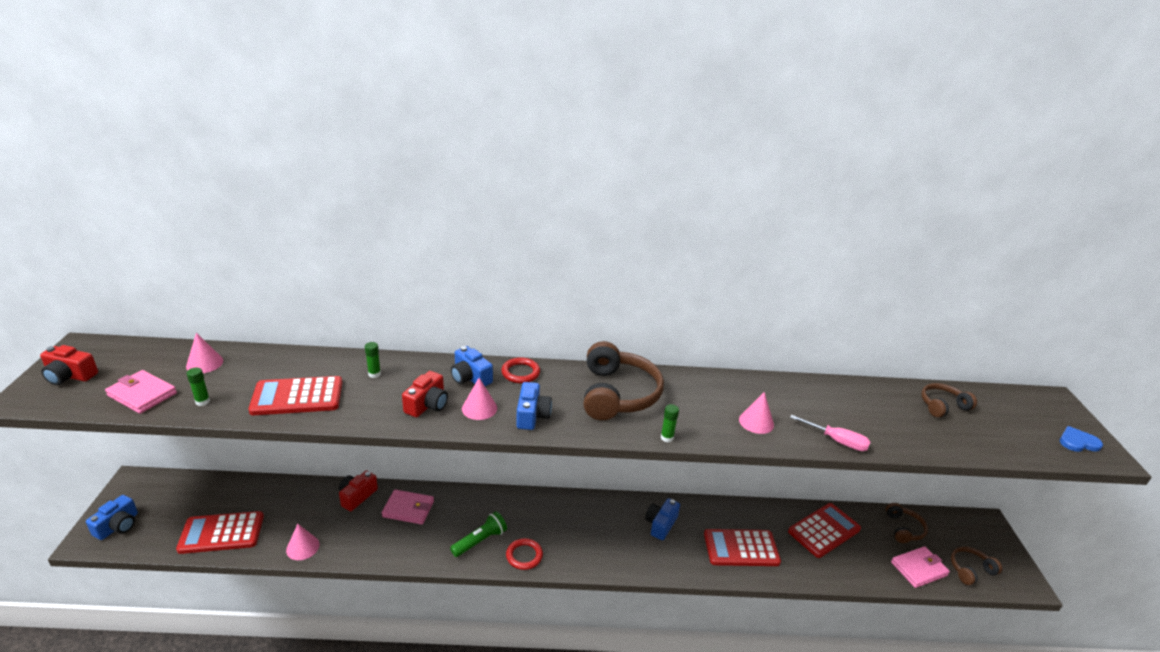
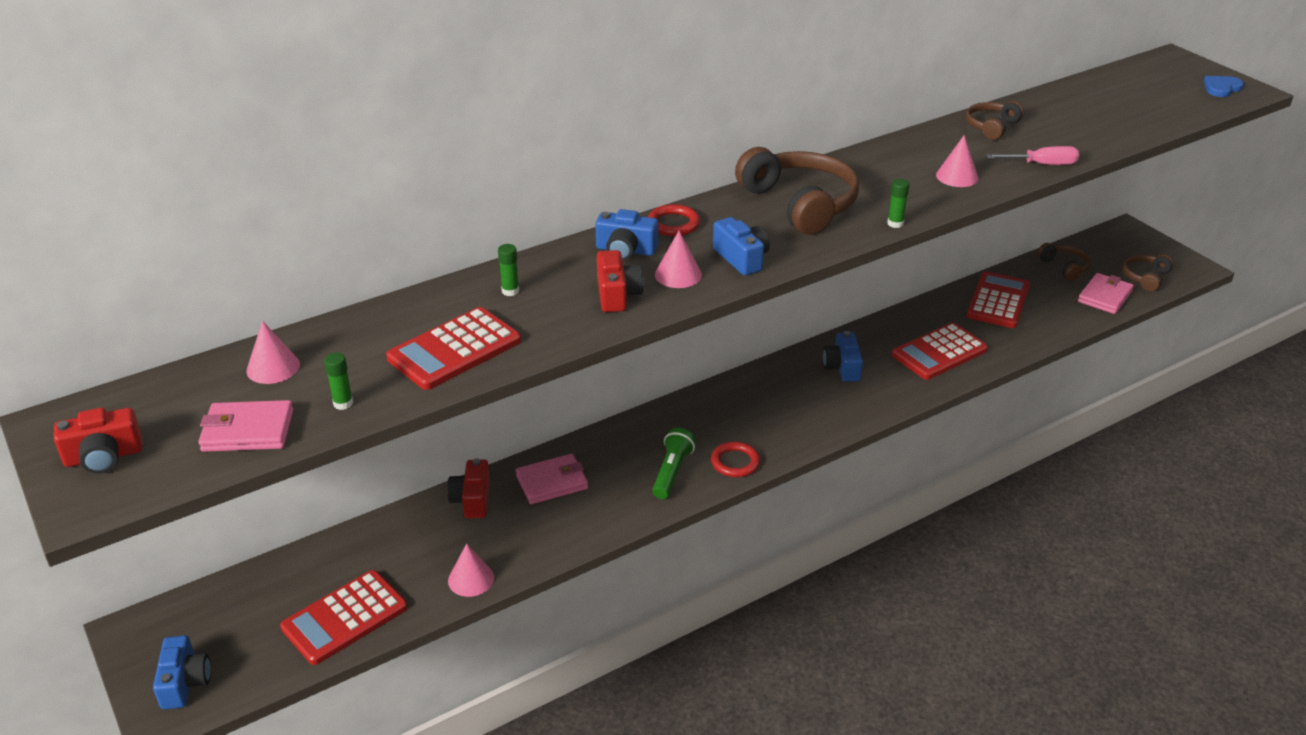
camera: 30 degrees left, 5 degrees up
brown headphones [921,383,977,417] -> brown headphones moved to [966,101,1024,140]

